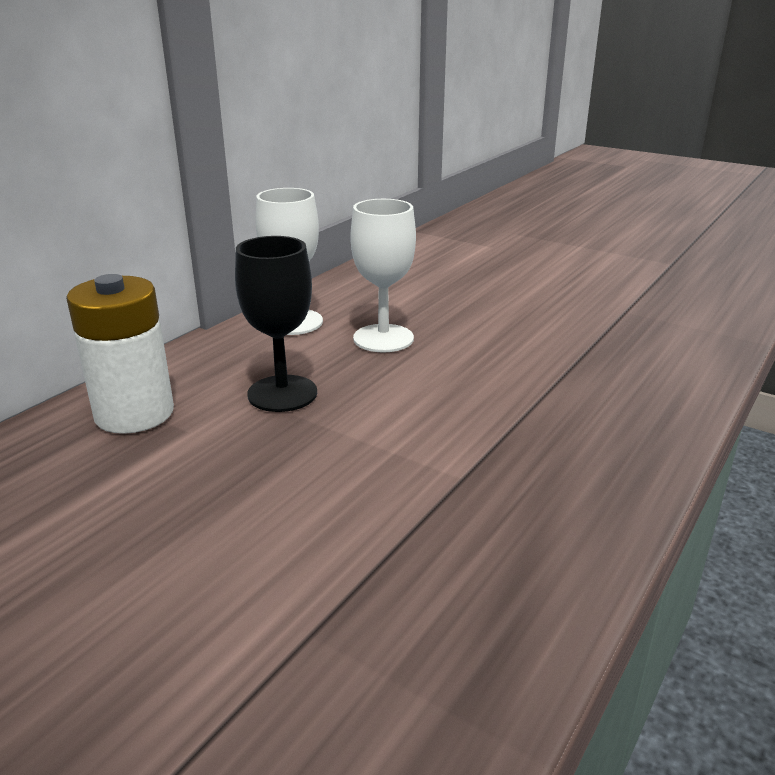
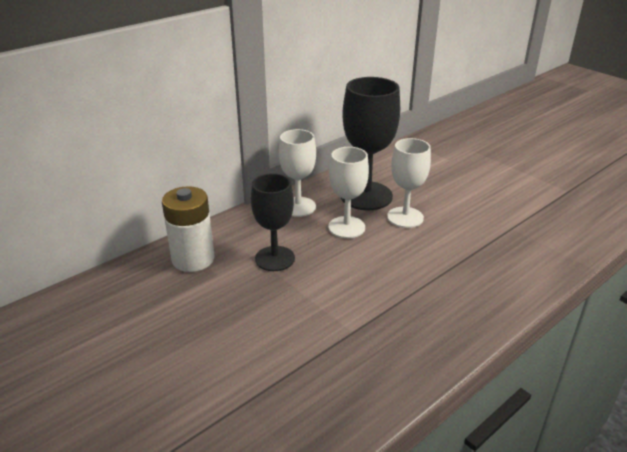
camera: 15 degrees right, 5 degrees up
none -> black goblet [341,77,400,210]
none -> white goblet [387,138,431,228]

